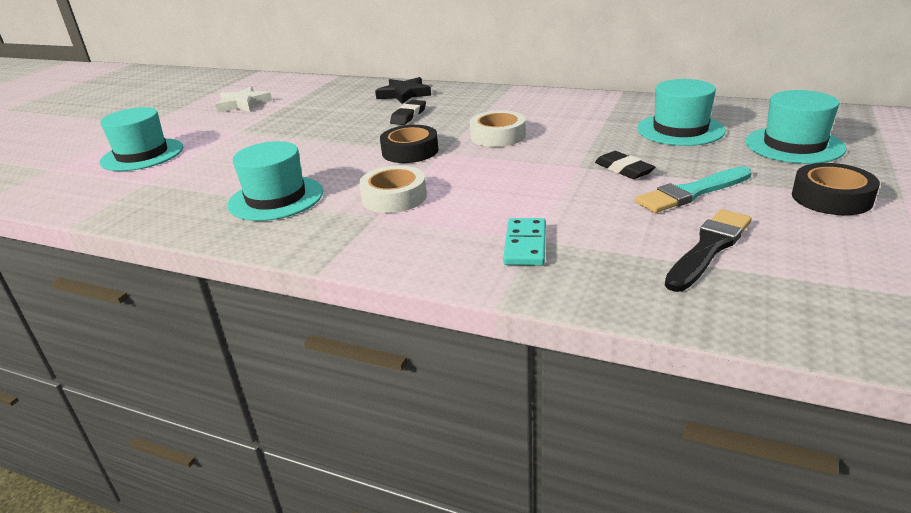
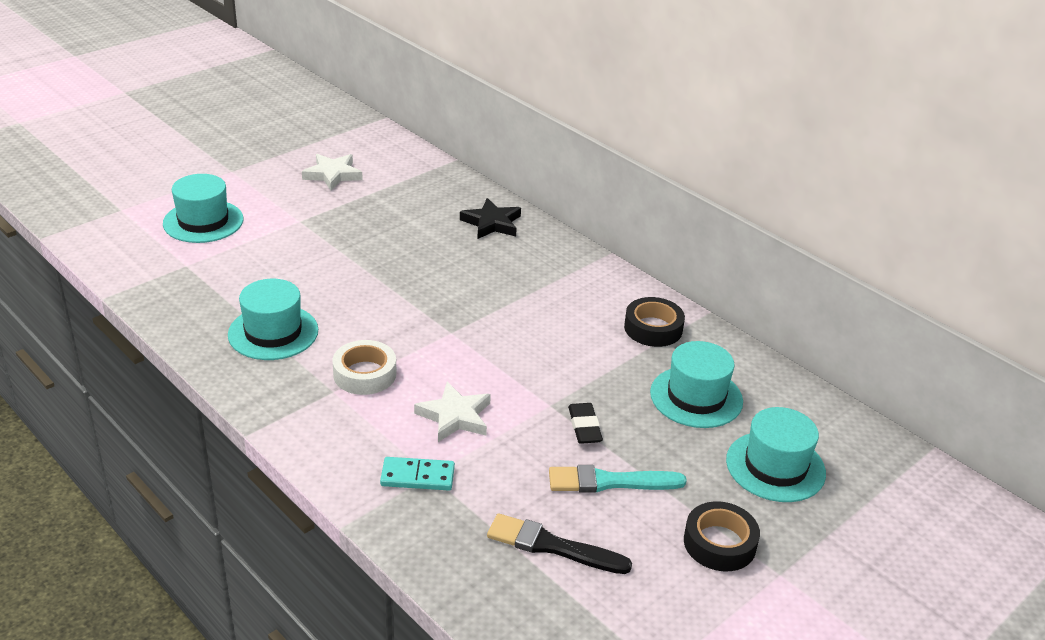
camera: 20 degrees right, 5 degrees up
black tape [380,125,438,163] -> black tape moved to [624,297,685,347]
black eraser [390,100,426,125] -> none
white tape [470,110,526,147] -> none
turquoise domino [503,218,546,266] -> turquoise domino turned 60 degrees clockwise [380,457,455,491]
black brush [665,209,752,292] -> black brush turned 135 degrees counterclockwise [487,513,632,574]
none -> white star [414,382,491,442]

